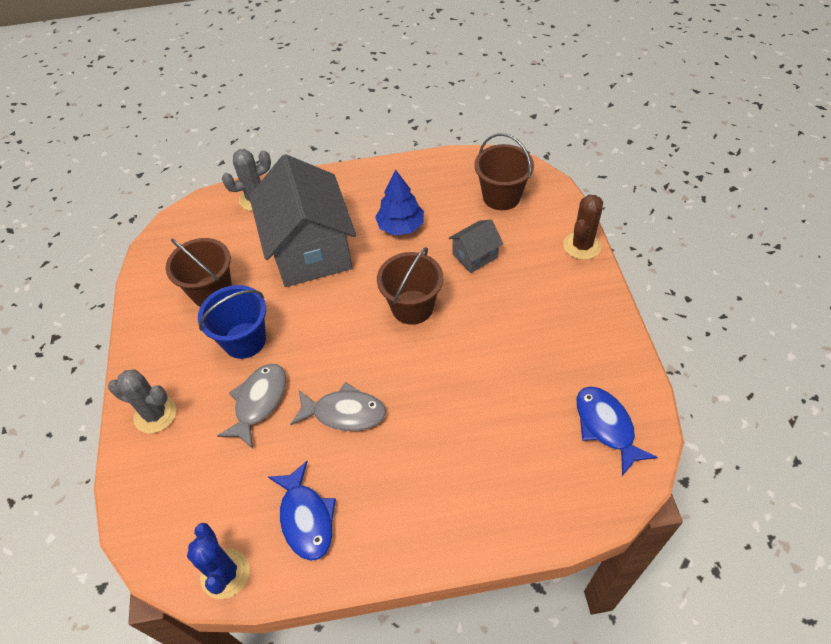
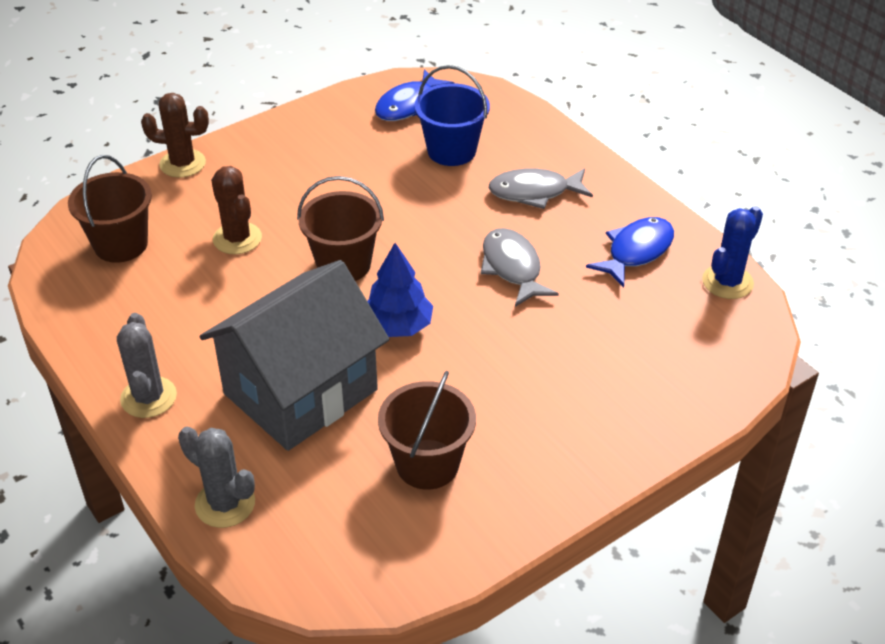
camera: 120 degrees left, 10 degrees down
grey cactus [108,369,176,433] -> grey cactus moved to [117,313,177,418]
blue bucket [198,285,266,359] -> blue bucket moved to [414,65,490,166]
grey fish [217,364,286,449] -> grey fish moved to [489,168,593,209]
blue tree [375,169,424,235] -> blue tree moved to [367,243,433,337]
grey house [449,220,503,273] -> brown cactus [211,166,262,254]

